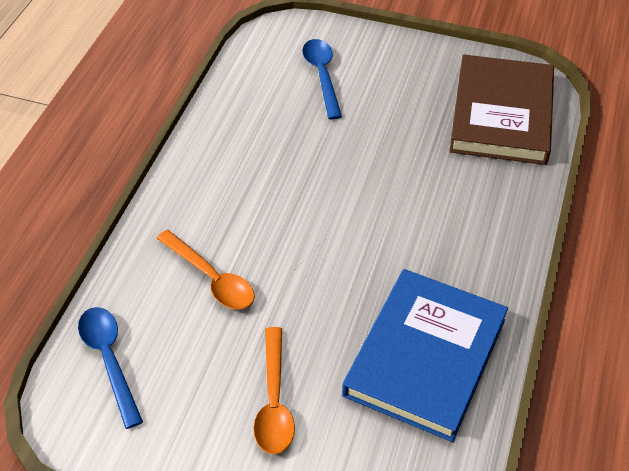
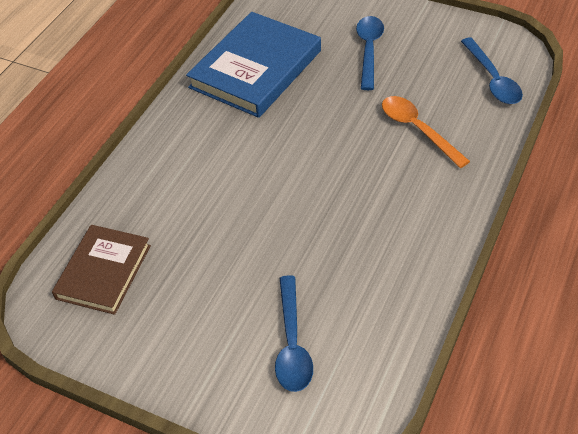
camera: 170 degrees left, 0 degrees up
orange spoon [254,327,295,454] -> blue spoon [356,16,384,90]
brown book [450,54,554,165] -> brown book [52,225,151,315], size x0.63

